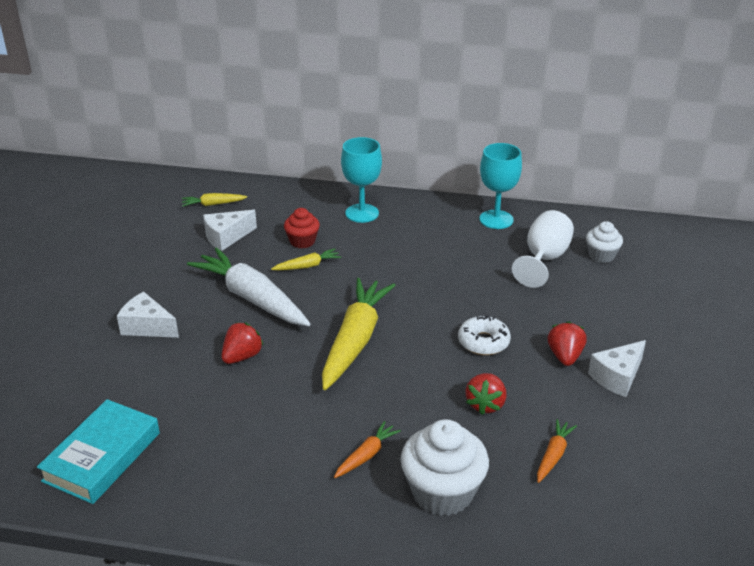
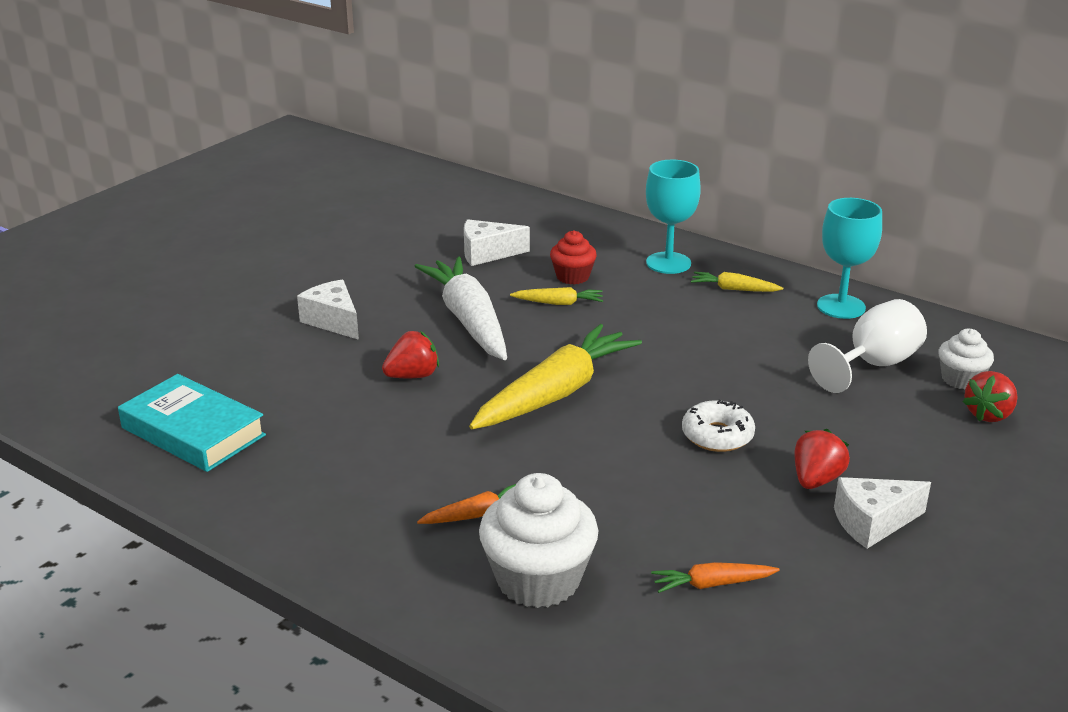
camera: 25 degrees right, 5 degrees down
turquoise book [37,399,160,504] -> turquoise book turned 75 degrees clockwise [118,374,266,472]
yellow carrot [182,193,247,207] -> yellow carrot moved to [691,272,783,292]
red strawberry [465,373,507,415] -> red strawberry moved to [963,371,1018,422]
orange carrot [537,419,577,483] -> orange carrot turned 150 degrees counterclockwise [651,562,780,593]

